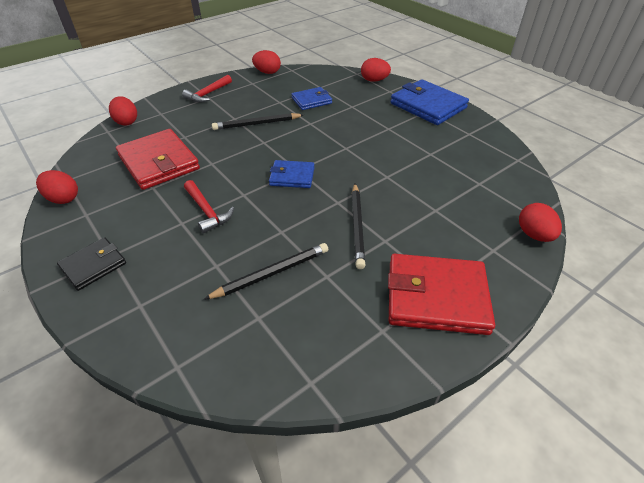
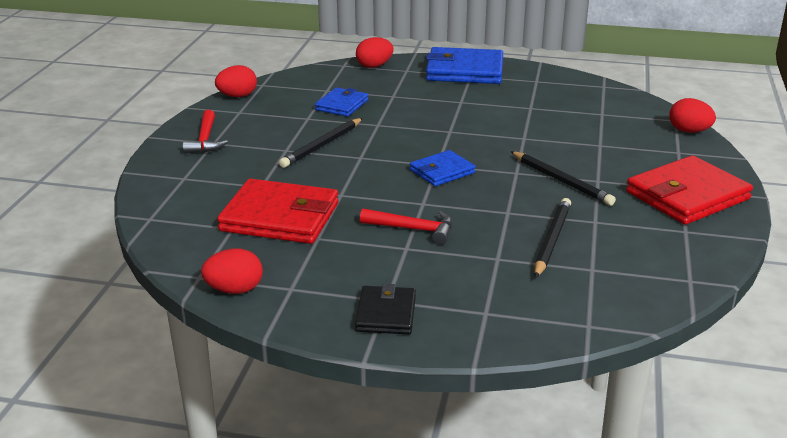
camera: 40 degrees left, 15 degrees down
red egg [109,96,137,126] -> none

